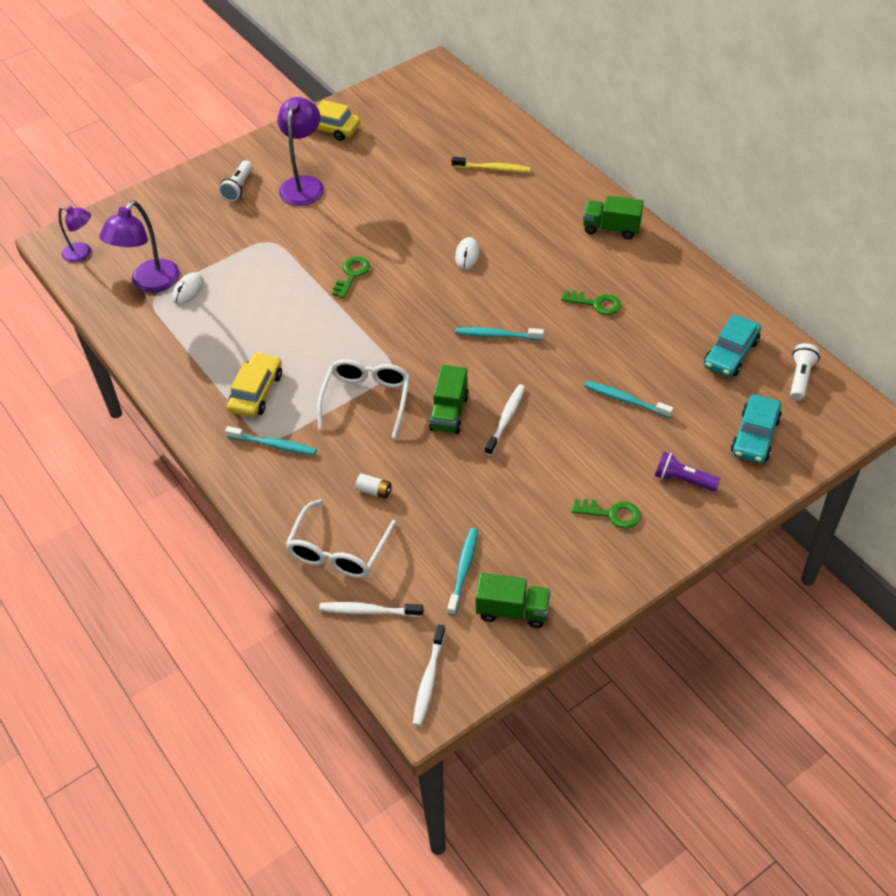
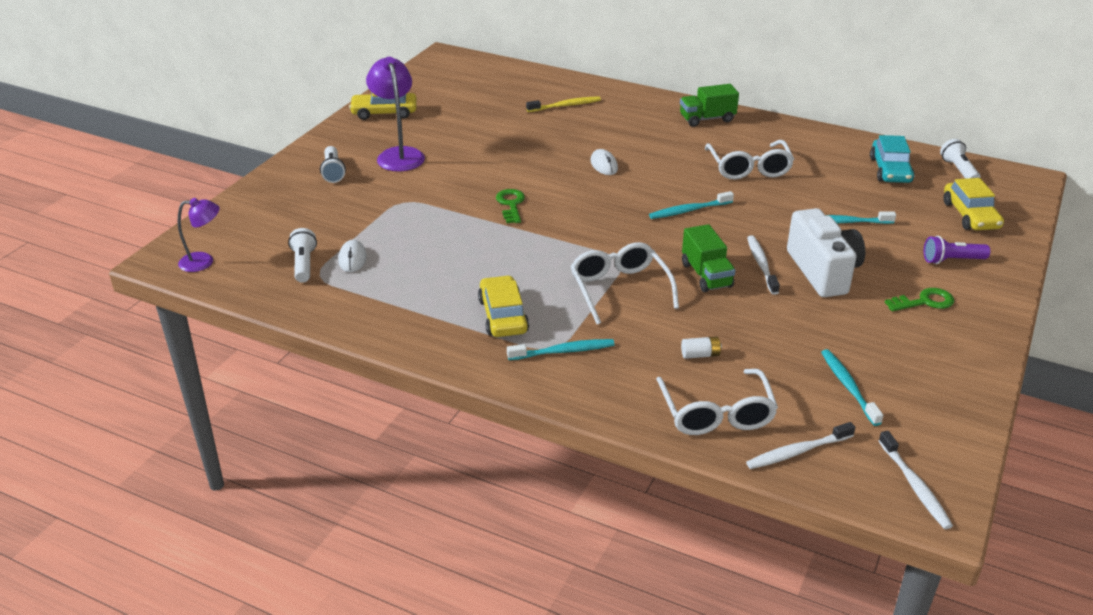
camera: 30 degrees left, 15 degrees down
purple lamp [99,201,180,293] -> white flashlight [288,228,317,283]
green truck [475,573,551,628] -> none
green key [561,290,621,315] -> white glasses [705,140,794,179]
turquoise car [731,394,782,463] -> yellow car [943,178,1004,230]
none -> white camera [787,208,865,297]

